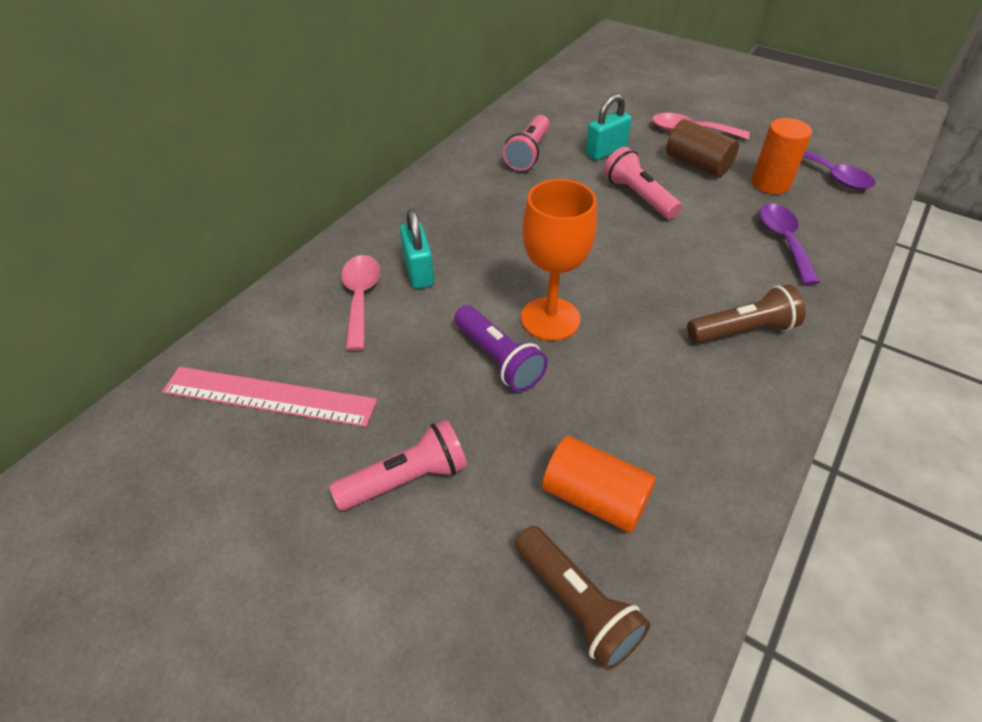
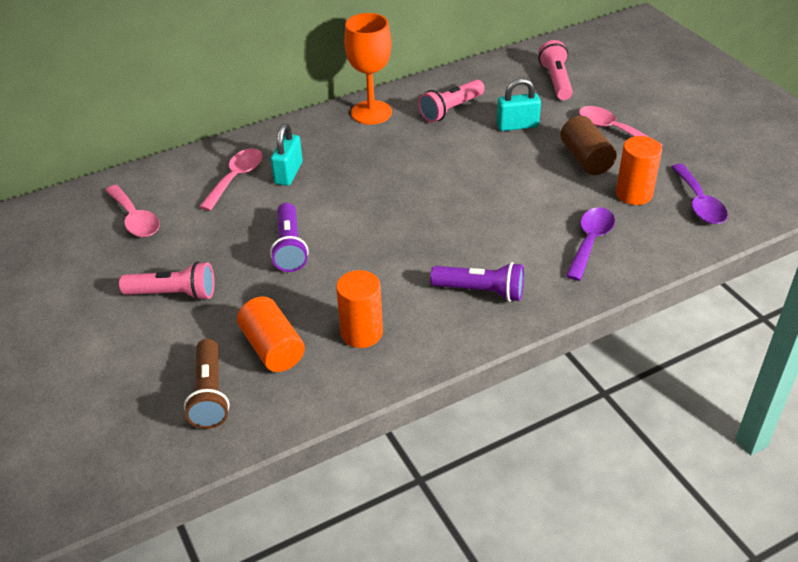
camera: 30 degrees right, 5 degrees down
pink ruler [162,367,377,427] -> pink spoon [105,185,160,237]
orange goblet [521,179,597,341] -> orange goblet moved to [344,13,392,125]
pink flashlight [604,147,682,219] -> pink flashlight moved to [538,40,573,100]
brown flashlight [687,284,806,343] -> purple flashlight [430,262,524,302]
none -> orange cylinder [336,270,383,348]

